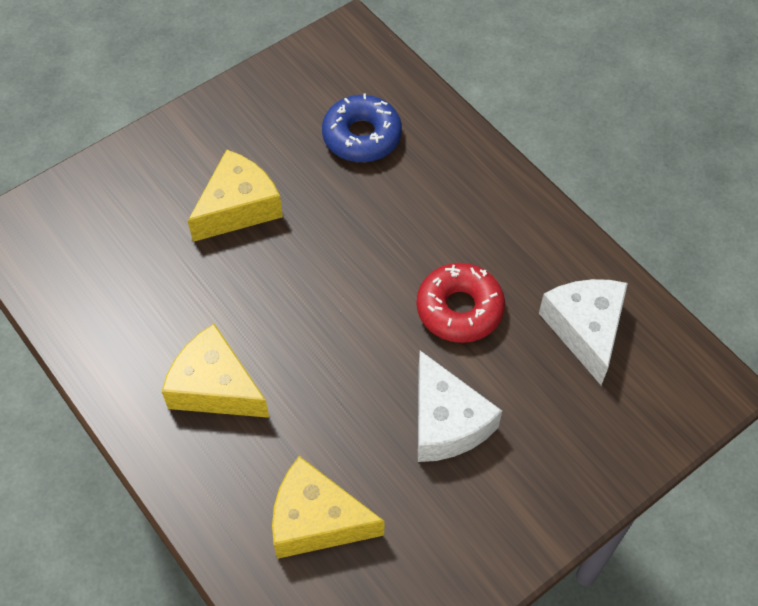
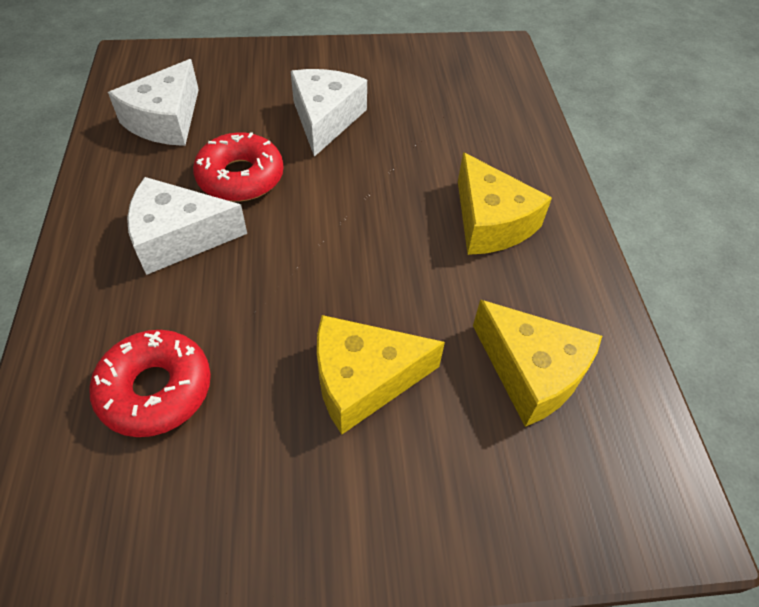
camera: 150 degrees left, 5 degrees down
yellow cheese [272,456,384,559] -> yellow cheese moved to [473,299,602,427]
blue donut [322,93,402,162] -> red donut [89,330,211,437]
none -> white cheese [127,177,247,275]

